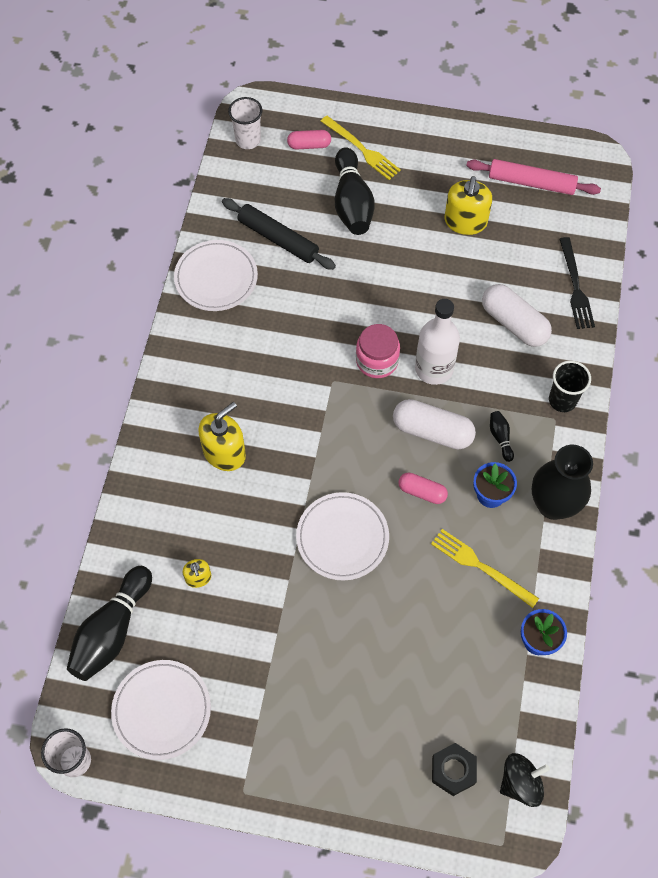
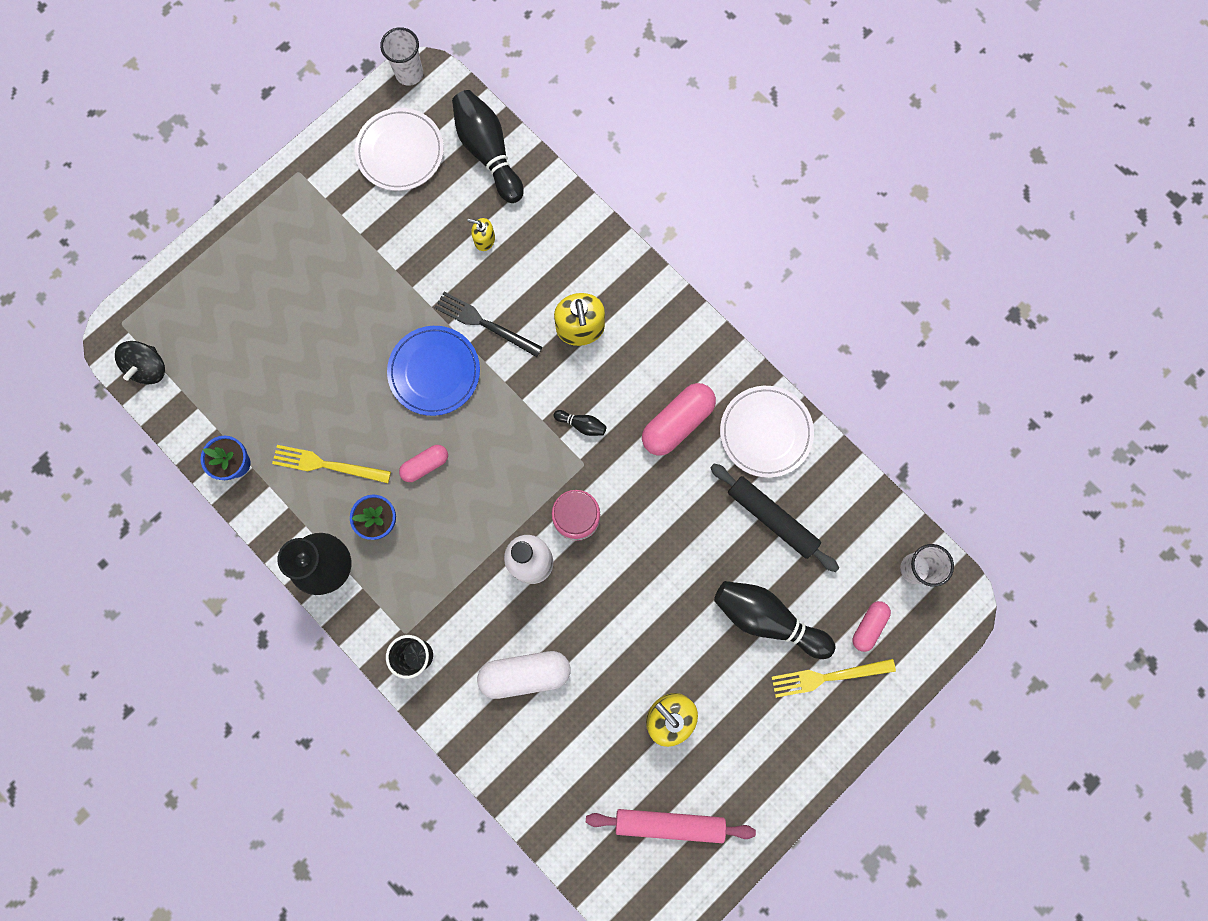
camera: 125 degrees right, 15 degrees up
black rolling pin [222,198,336,270] -> black rolling pin turned 60 degrees clockwise [710,463,839,572]
white plate [296,492,389,581] -> blue plate [387,326,480,416]
white capsule [393,399,476,449] -> none
yellow fork [431,529,539,608] -> yellow fork turned 150 degrees counterclockwise [272,445,391,483]
black nut [432,743,477,796] -> none
pink rolling pin [466,159,601,195] -> pink rolling pin turned 45 degrees clockwise [586,809,756,843]
black bowling pin [490,411,514,462] -> black bowling pin moved to [554,410,607,436]
black fork [559,237,595,329] -> black fork moved to [434,292,542,357]
none -> pink capsule [642,383,716,456]

